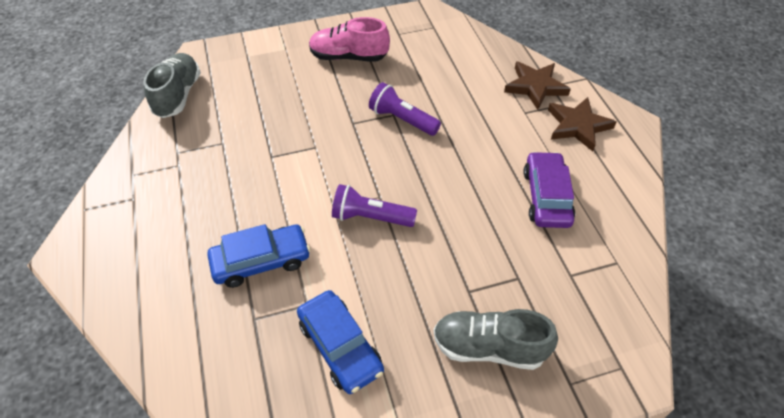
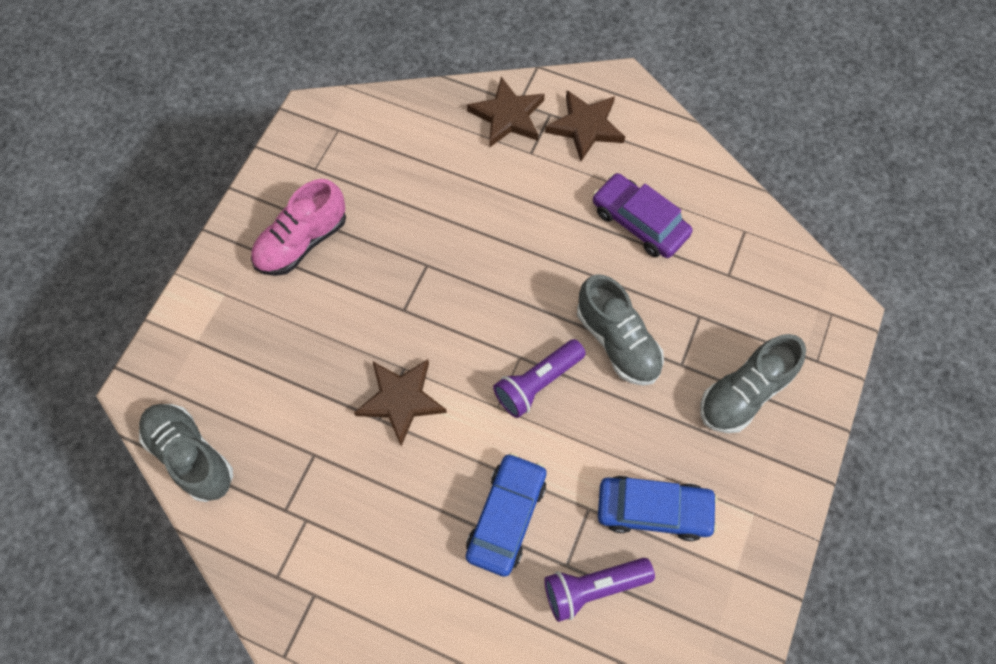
camera: 50 degrees left, 15 degrees up
purple flashlight [369,82,441,136] -> purple flashlight moved to [544,558,655,622]
none -> brown star [354,359,447,446]
none -> grey shoe [577,274,664,386]

